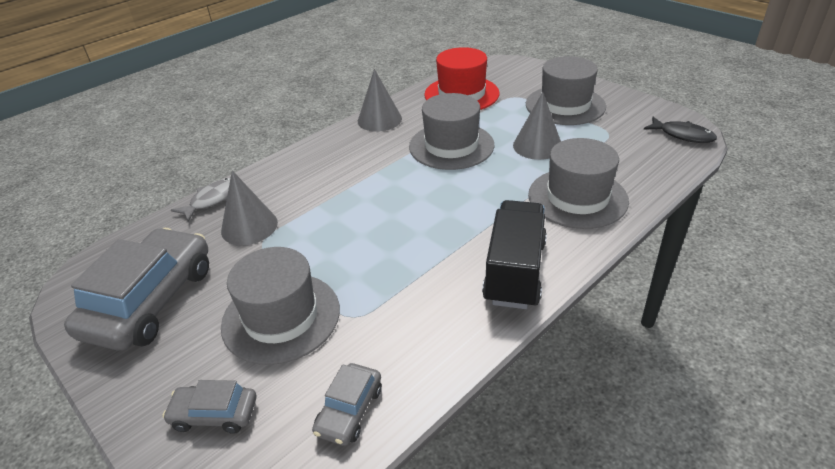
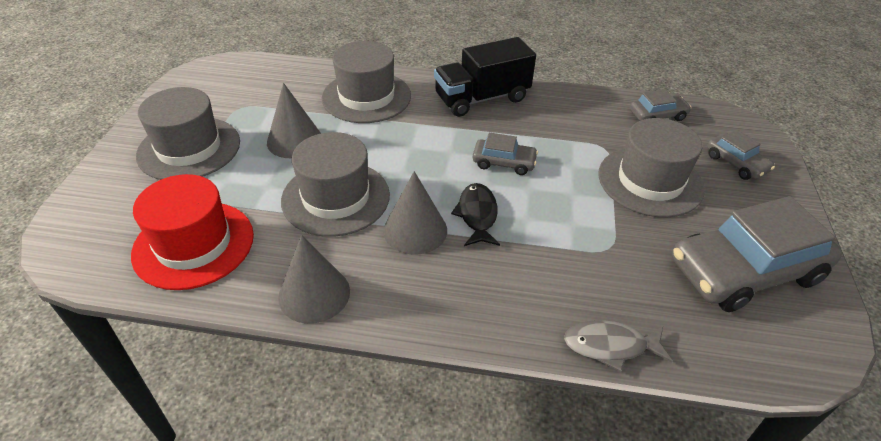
camera: 130 degrees left, 5 degrees up
grey cone [221,170,278,245] -> grey cone moved to [383,171,447,255]
black fish [644,117,717,143] -> black fish moved to [451,183,500,246]
none -> grey car [473,133,538,175]

